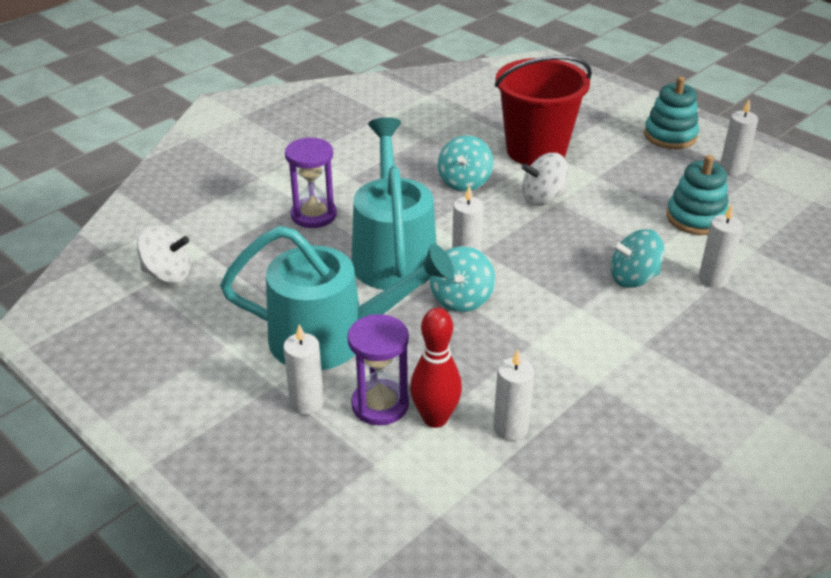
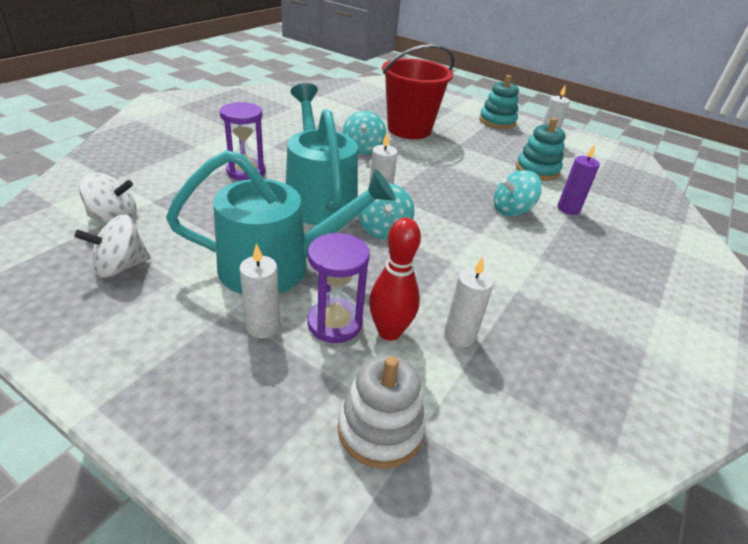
camera: 15 degrees left, 0 degrees up
white spinning top [522,153,568,206] -> white spinning top moved to [74,215,151,278]
white candle [699,204,743,288] -> purple candle [557,144,600,215]
none -> white stacking toy [337,355,426,469]

